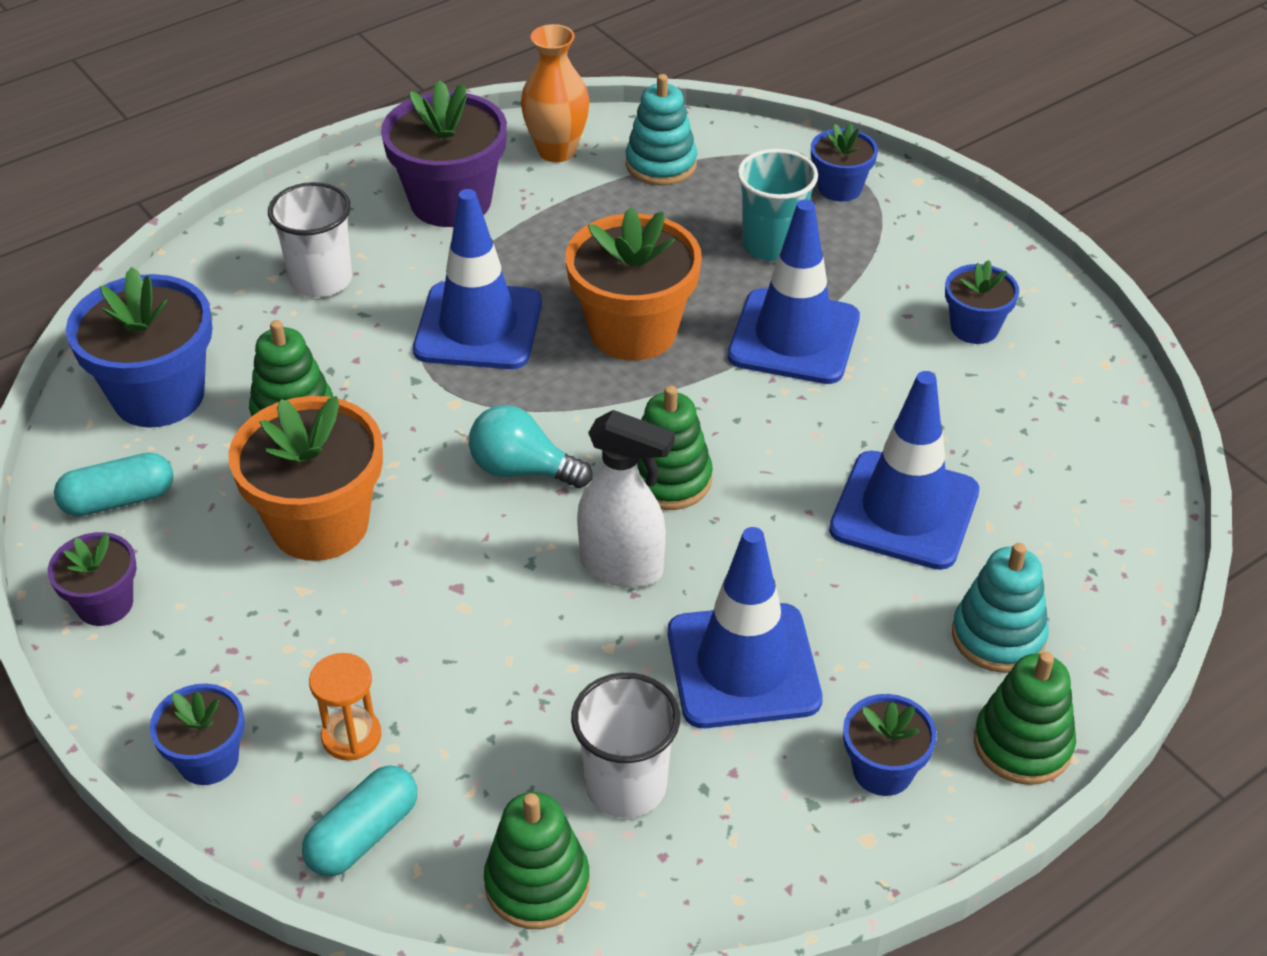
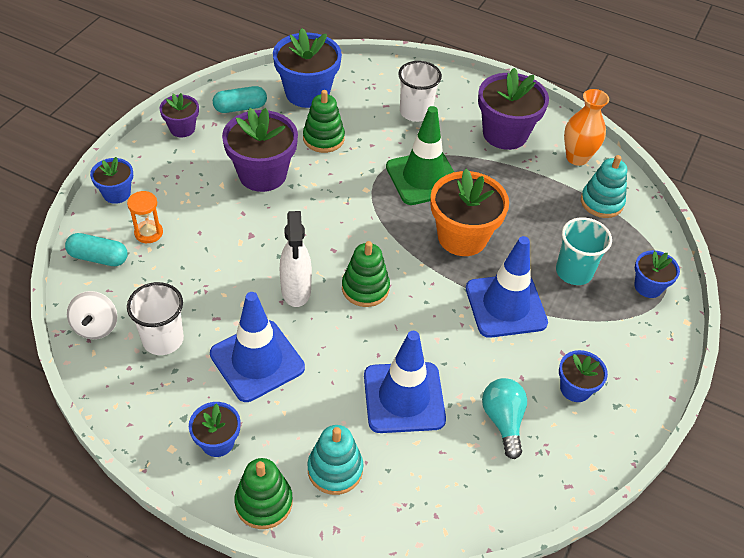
camera: 60 degrees right, 5 degrees up
turquoise capsule [54,453,173,516] -> turquoise capsule turned 60 degrees counterclockwise [213,86,267,113]
orange flower pot [229,396,383,561] -> purple flower pot [222,108,298,192]
blue traffic cone [413,189,542,369] -> green traffic cone [386,106,454,205]
turquoise light bulb [469,405,592,488] -> turquoise light bulb moved to [482,378,527,459]
green stacking toy [484,792,590,929] -> white spinning top [67,291,117,339]

